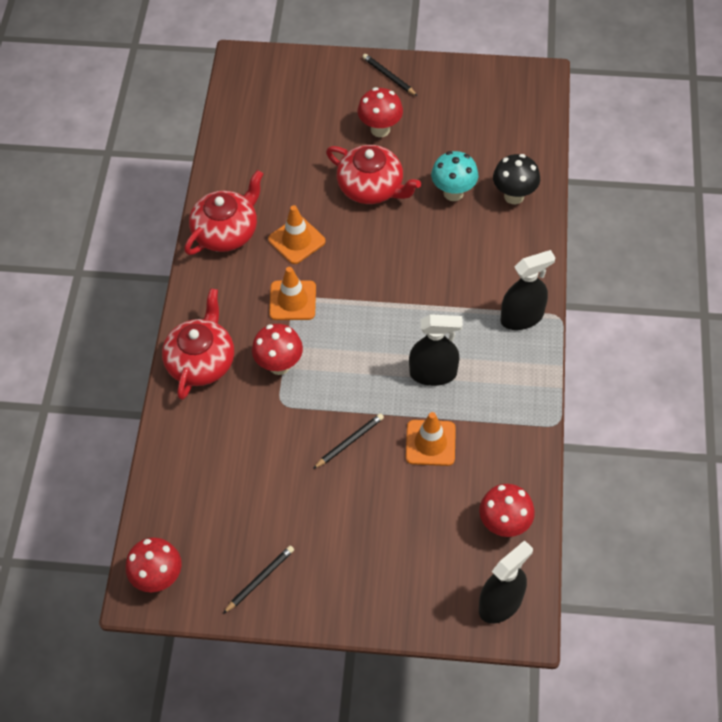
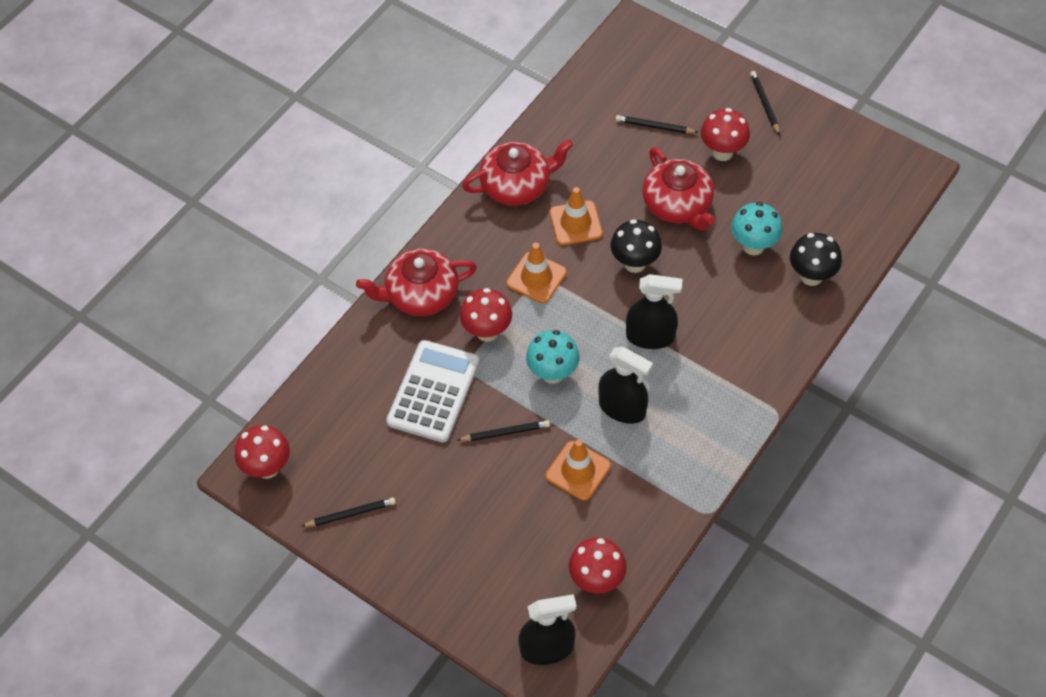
camera: 30 degrees right, 0 degrees up
red teapot [162,288,234,400] -> red teapot turned 150 degrees counterclockwise [356,249,477,316]
black spray bottle [501,250,556,330] -> black spray bottle moved to [626,274,682,349]
none -> white calculator [386,340,480,443]
none -> turquoise mushroom [526,330,580,384]
none -> black mushroom [611,219,662,273]
none -> black pencil [616,115,699,133]

